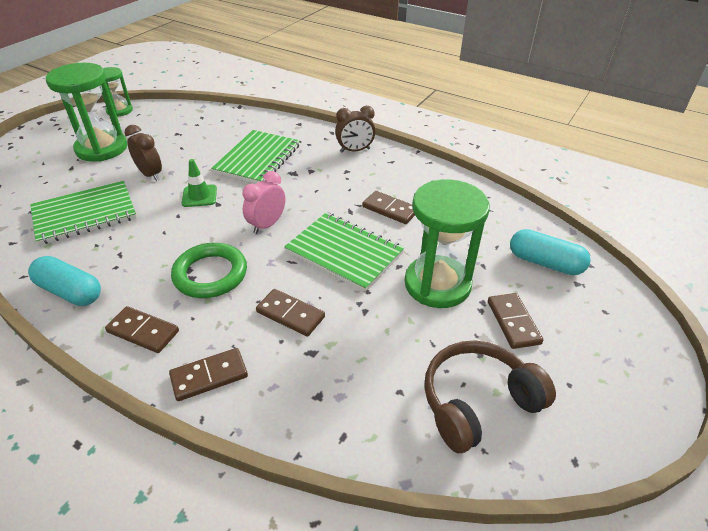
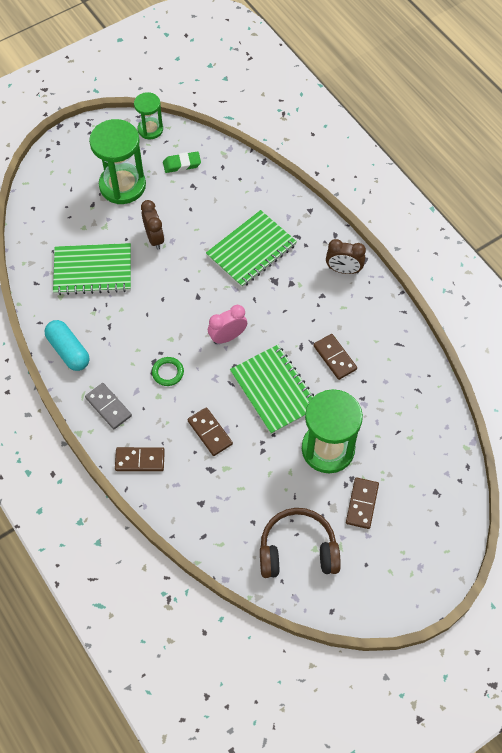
camera: 25 degrees right, 20 degrees up
brown domino [105,306,179,353] -> grey domino [85,383,132,429]
green ring [171,243,247,298] -> green ring [152,357,184,386], size x0.55
green traffic cone [182,159,217,207] -> none
turquoise capsule [510,229,591,275] -> none
none -> green eraser [163,151,201,173]

